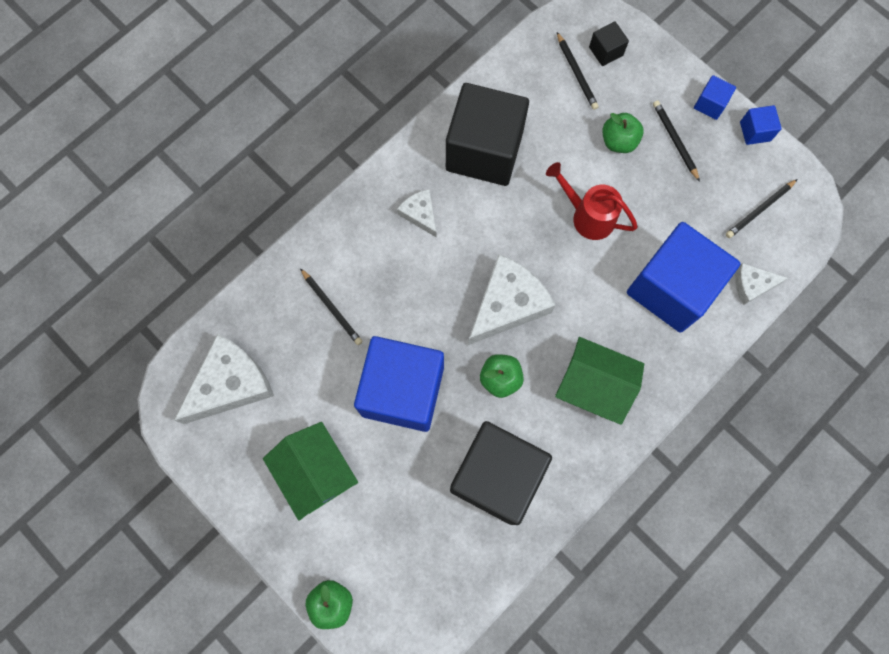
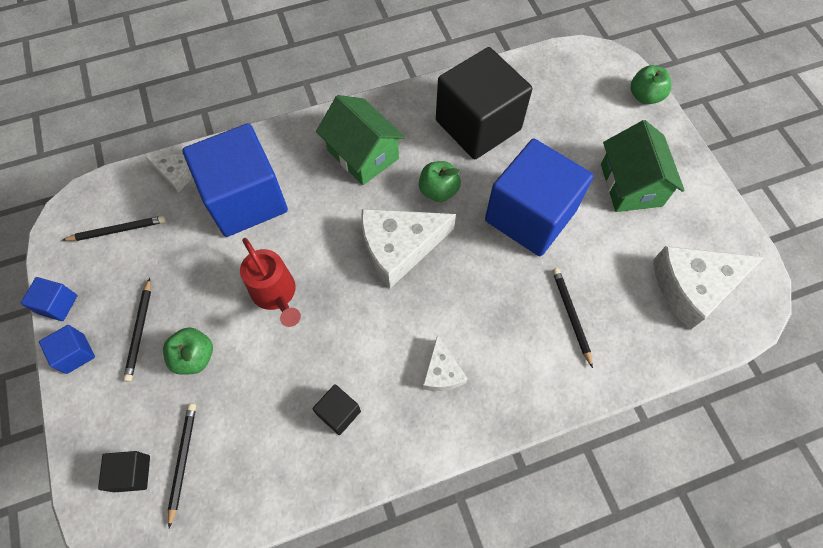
camera: 155 degrees left, 10 degrees down
black cube [446,83,529,186] -> black cube [312,384,361,435], size x0.41

